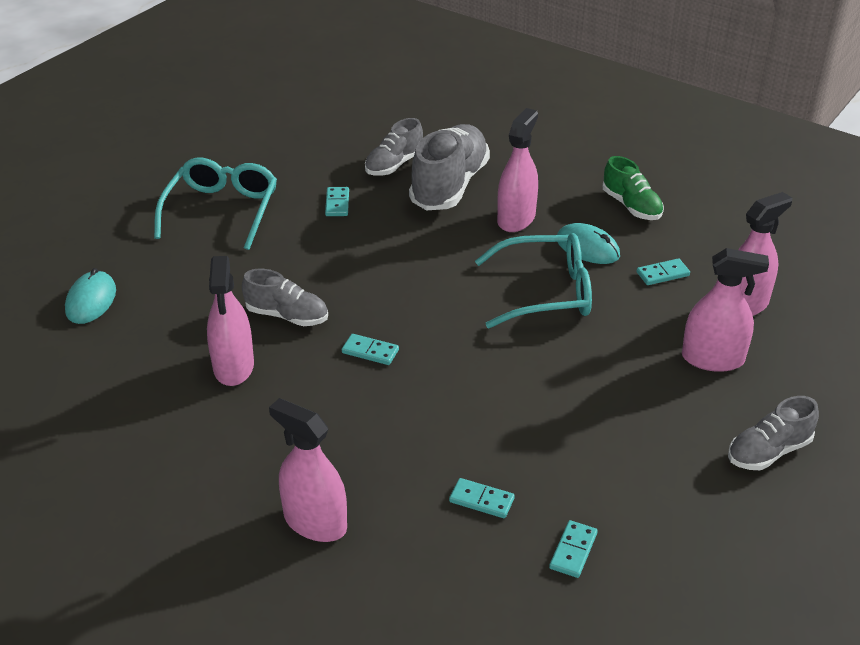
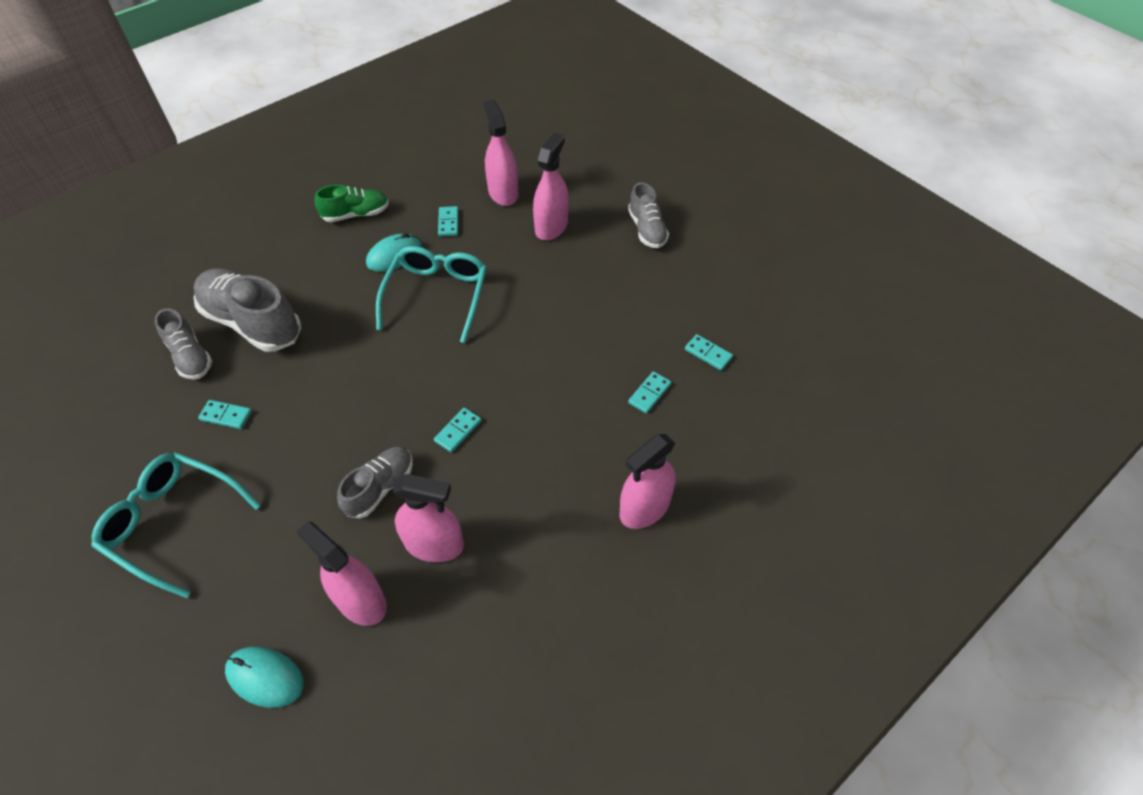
camera: 75 degrees left, 15 degrees up
pink spray bottle [497,108,538,232] -> pink spray bottle moved to [296,521,387,626]

